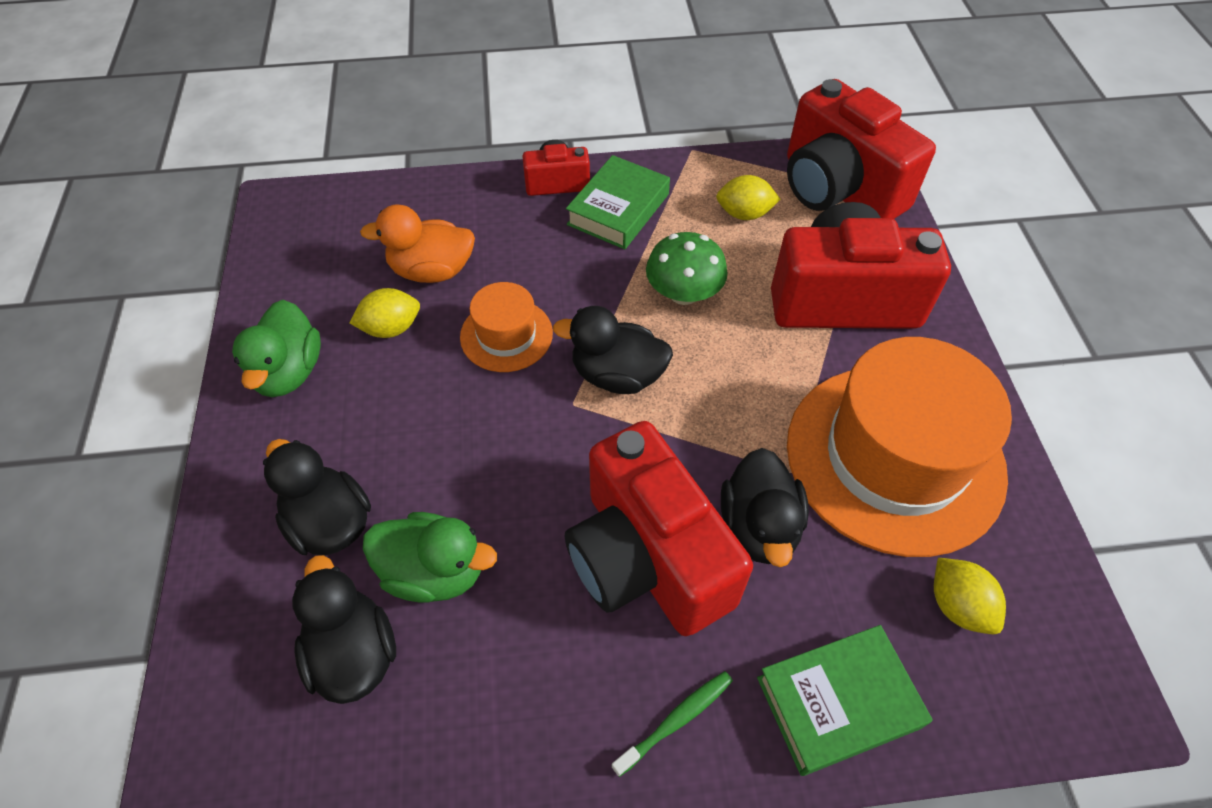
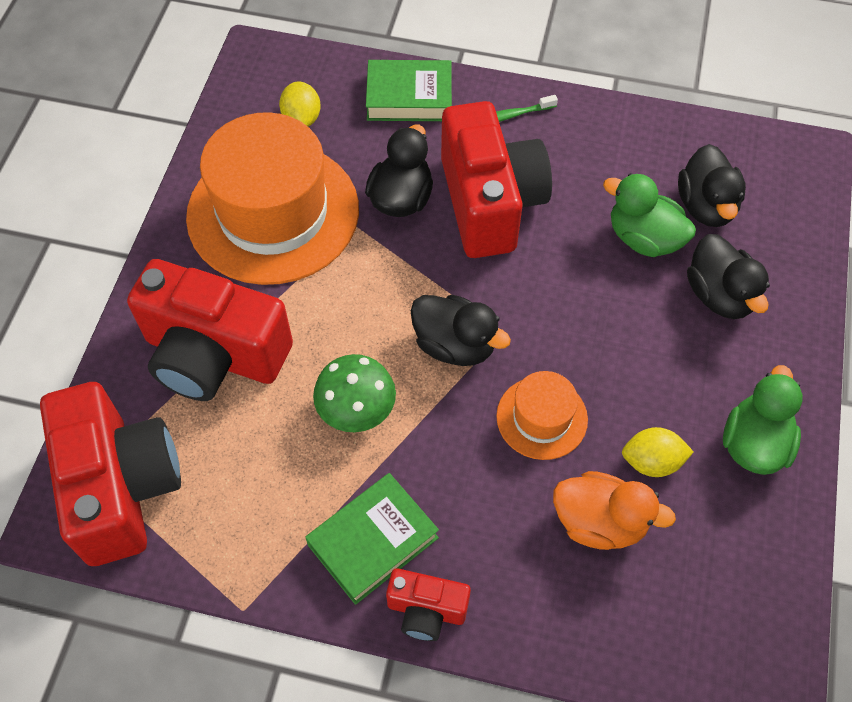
camera: 160 degrees left, 5 degrees up
yellow lemon [716,175,781,220] -> none

